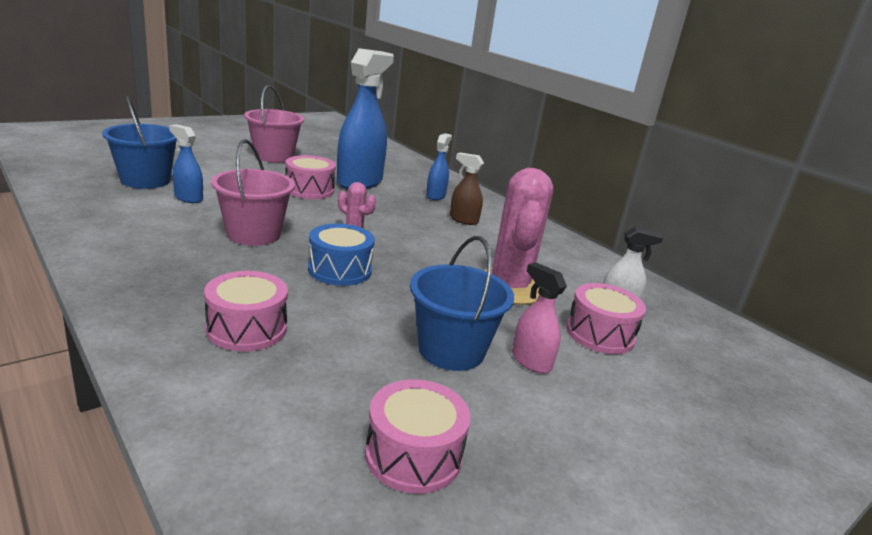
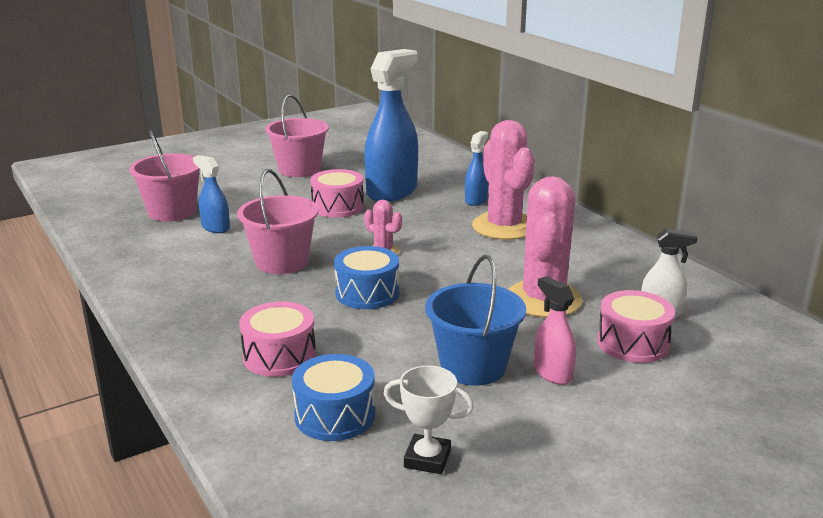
camera: 10 degrees right, 0 degrees up
blue bucket [102,96,177,189] -> pink bucket [129,130,200,222]
pink drum [365,379,471,494] -> white trophy [384,366,474,474]
brown spray bottle [450,152,484,225] -> pink cactus [472,120,535,240]
none -> blue drum [292,354,375,441]

